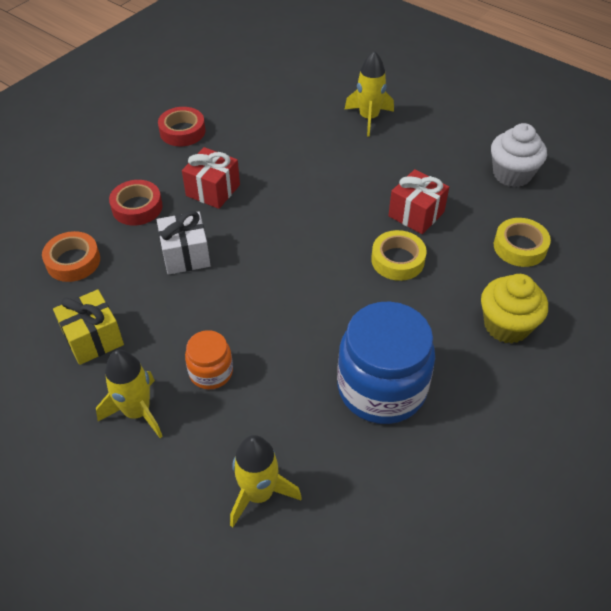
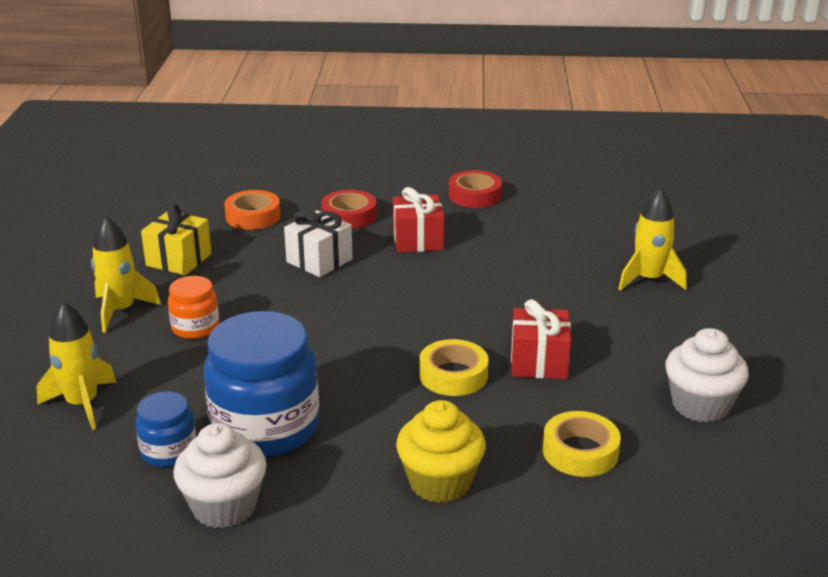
camera: 55 degrees right, 20 degrees down
none -> blue jar [136,392,196,467]
none -> white cupcake [173,423,267,529]

